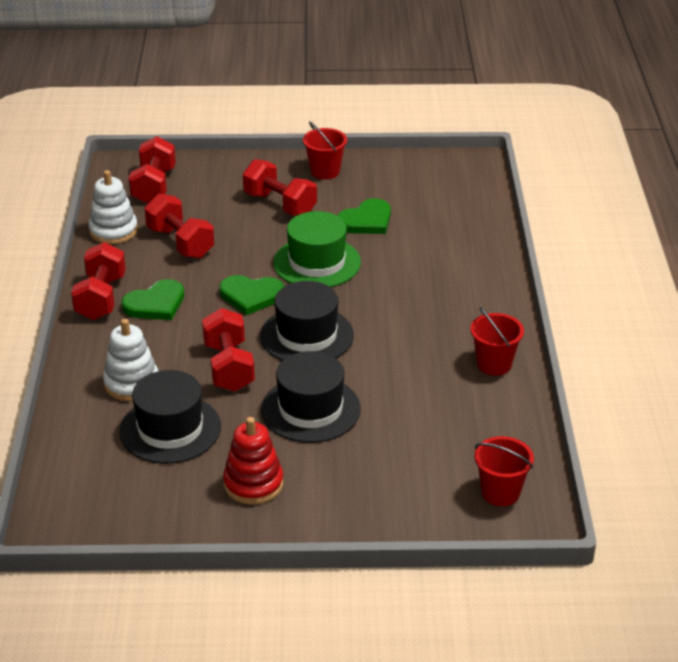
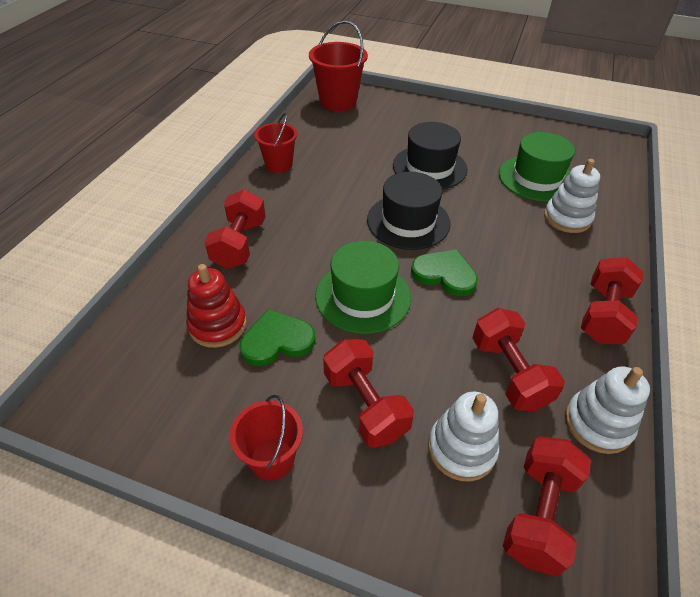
camera: 160 degrees left, 10 degrees up
black hat [119,370,221,464] -> green hat [499,132,575,202]
green heart [121,279,184,320] -> none
red dumbbell [202,308,255,392] -> red dumbbell moved to [205,189,266,269]
red stacking toy [223,417,283,505] -> red stacking toy moved to [186,264,247,348]
red bucket [474,436,534,506] -> red bucket [309,20,368,111], size x1.58
none -> white stacking toy [428,392,499,481]

